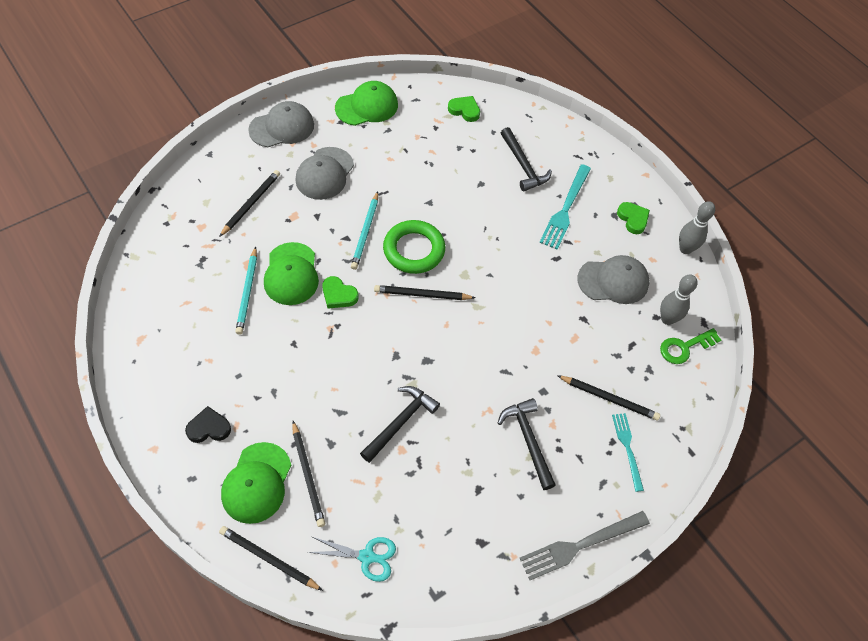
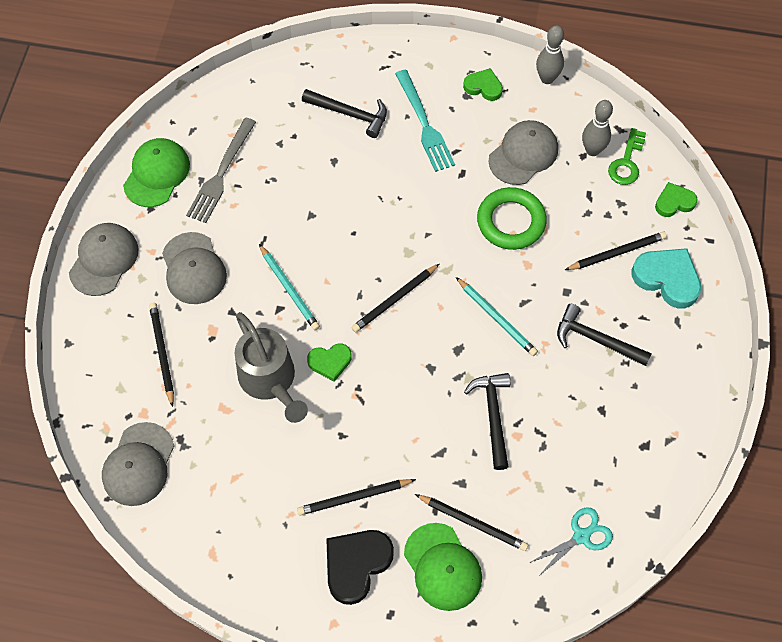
camera: 40 degrees left, 5 degrees up
black heart [185,406,231,443] -> black heart [326,530,394,605], size x1.65
black pencil [219,526,323,591] -> black pencil moved to [297,479,416,515]
turquoise pencil [235,246,257,335] -> turquoise pencil moved to [456,277,538,356]
green cap [264,242,319,305] -> grey watering can [235,312,308,423]
green ring [383,220,445,274] -> green ring moved to [477,187,547,250]
green heart [448,96,480,122] -> green heart moved to [655,182,698,217]
grey fork [520,511,650,580] -> grey fork moved to [186,118,256,223]
turquoise fork [612,413,644,492] -> turquoise heart [631,248,701,308]
none -> grey cap [102,422,174,506]

